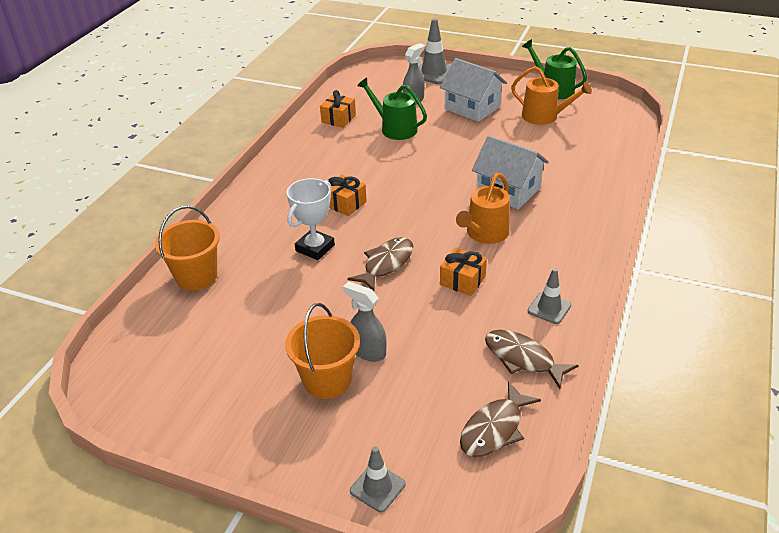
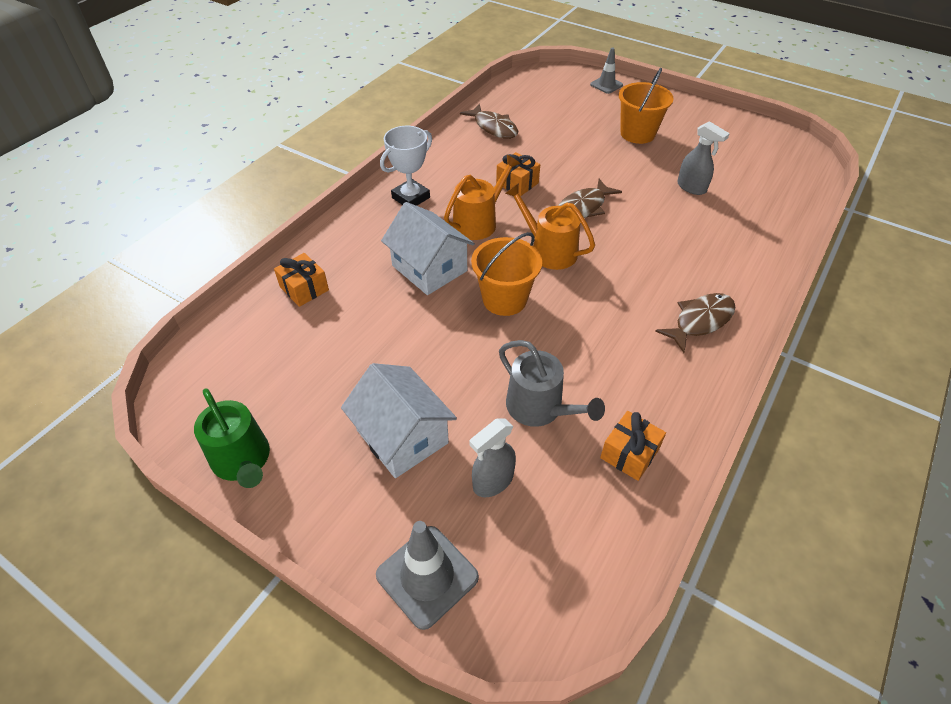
camera: 170 degrees left, 10 degrees up
orange bucket [155,206,220,291] -> orange bucket moved to [471,232,542,316]
white trophy [286,178,335,260] -> white trophy moved to [380,126,432,206]
orange gift [328,174,367,216] -> orange gift moved to [274,253,329,307]
grey spray bottle [343,281,386,362] -> grey spray bottle moved to [677,121,730,195]
green watering can [357,77,427,140] -> grey watering can [499,340,605,427]
brown fish [460,381,541,457] -> brown fish moved to [655,293,735,353]
orange watering can [511,66,592,125] -> orange watering can moved to [505,183,595,270]
grey traffic cone [528,268,571,324] -> none

